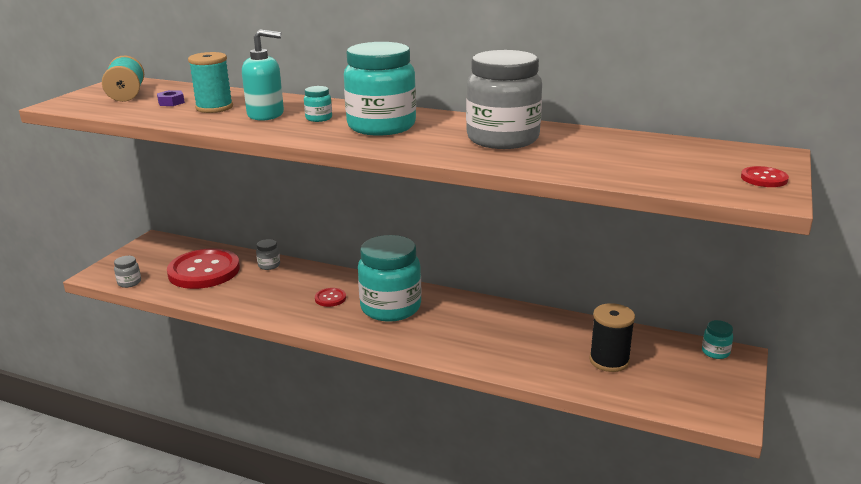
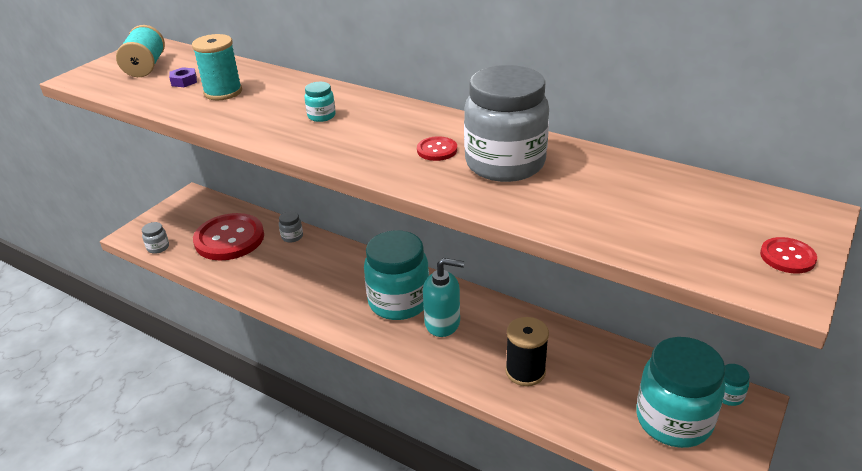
camera: 10 degrees right, 10 degrees up
turquoise soap dispenser [242,29,284,121] -> turquoise soap dispenser moved to [423,258,464,337]
red button [315,288,346,307] -> red button moved to [417,136,457,161]
turquoise jar [344,42,416,136] -> turquoise jar moved to [636,337,725,448]
black spool [589,303,635,372] -> black spool moved to [505,317,549,386]

